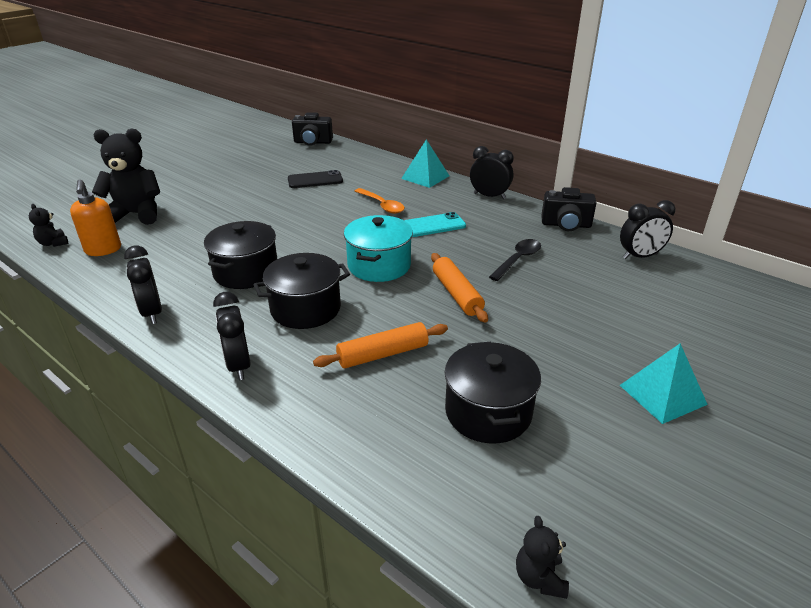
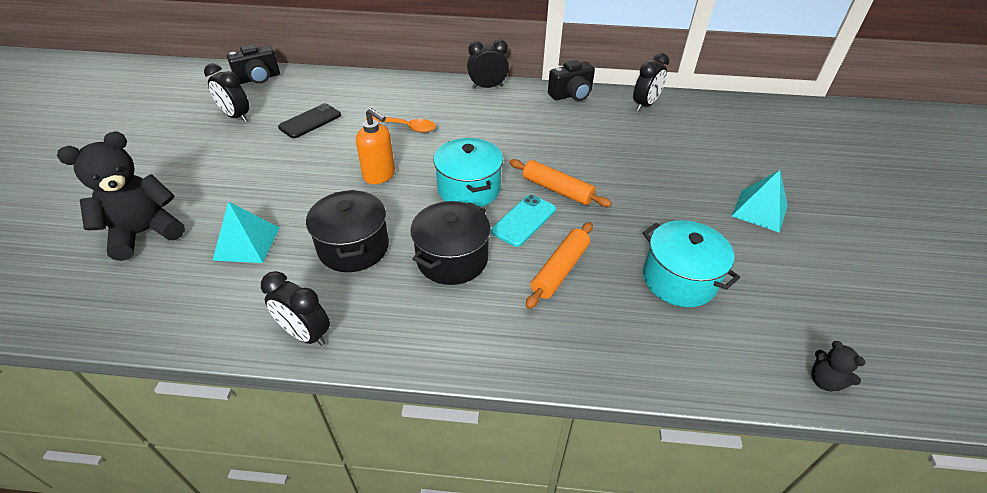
camera: 35 degrees left, 10 degrees up
black teddy bear [29,204,68,247] -> none
orange soap dispenser [70,179,121,256] -> orange soap dispenser moved to [356,108,395,184]
black clock [213,292,251,380] -> black clock moved to [204,64,249,122]
turquoise pyramid [401,139,449,188] -> turquoise pyramid moved to [212,201,279,263]
turquoise phone [404,212,466,237] -> turquoise phone moved to [491,195,556,247]
black pot [445,342,541,444] -> turquoise pot [643,220,740,307]
black spoon [489,239,541,281] -> none

